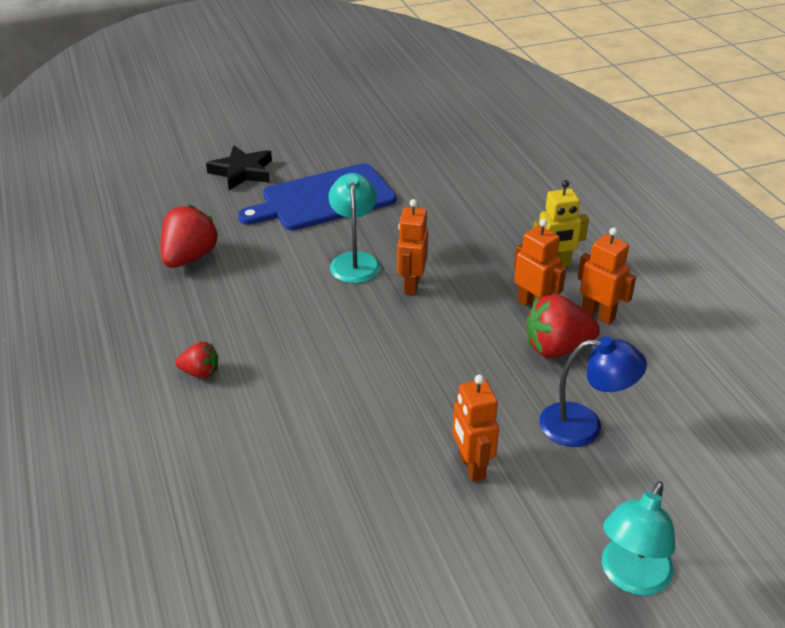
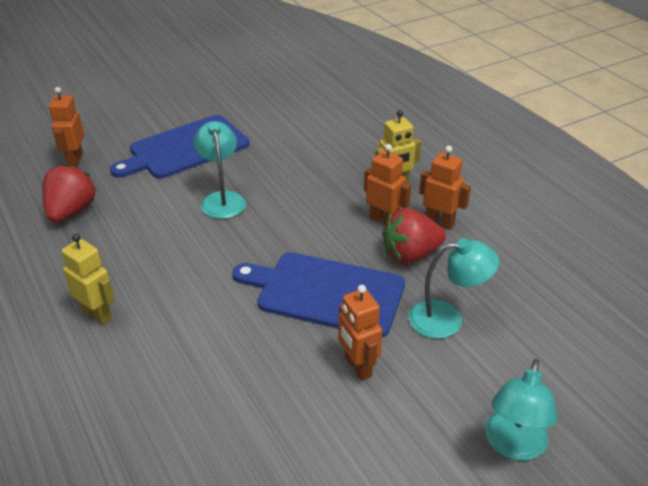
camera: 10 degrees left, 0 degrees up
red strawberry [175,342,218,378] -> yellow robot [61,234,115,325]
black star [206,145,272,190] -> none
orange robot [397,199,428,295] -> orange robot moved to [49,87,84,167]
blue lamp [539,336,647,447] -> turquoise lamp [408,238,499,339]
none -> blue cutting board [232,252,405,337]

